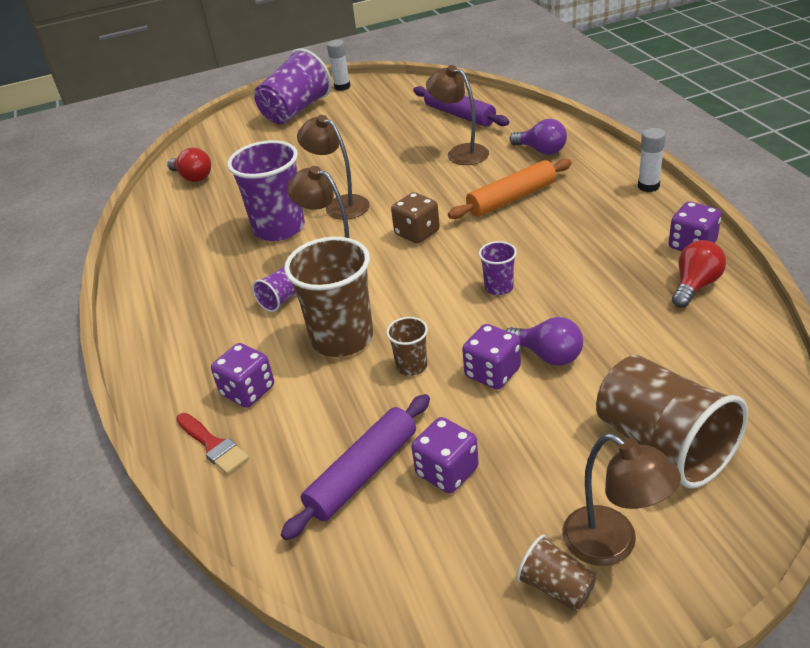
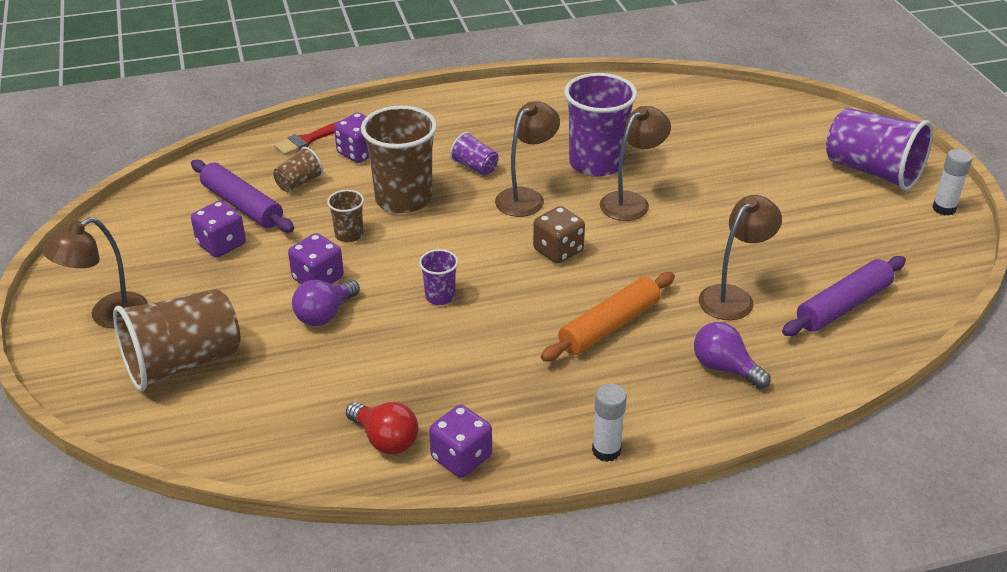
camera: 90 degrees right, 0 degrees up
red light bulb [167,147,211,182] -> none
orange rolling pin [448,159,572,219] -> orange rolling pin turned 75 degrees clockwise [541,272,675,362]
purple light bulb [510,119,567,155] -> purple light bulb turned 90 degrees clockwise [694,322,771,389]
brown cup [516,535,596,611] -> brown cup moved to [273,147,323,192]

